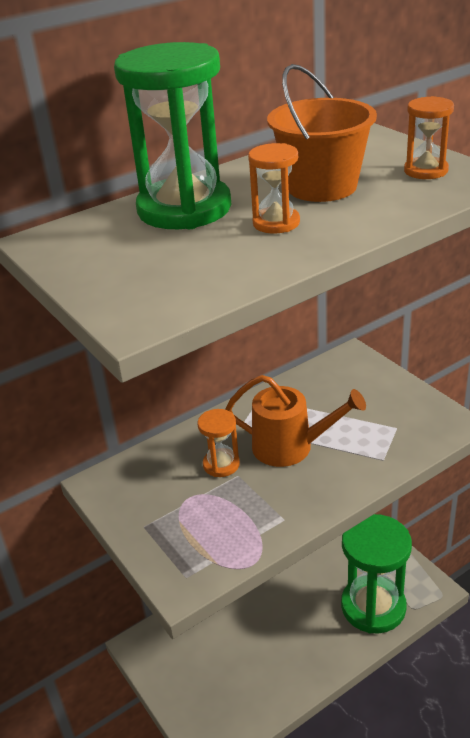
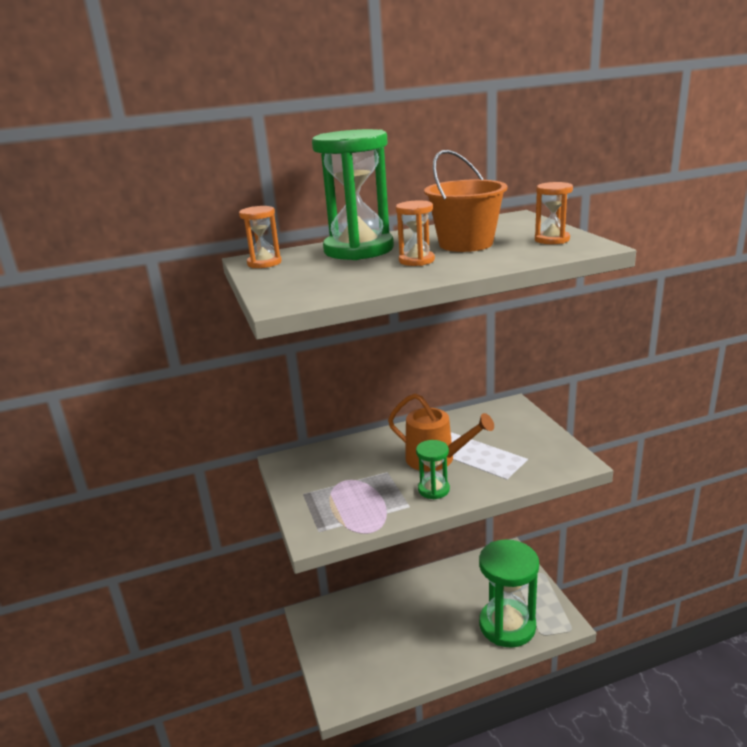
camera: 15 degrees right, 10 degrees down
orange hourglass [198,409,240,477] -> orange hourglass moved to [239,206,282,268]
none -> green hourglass [416,440,450,499]

